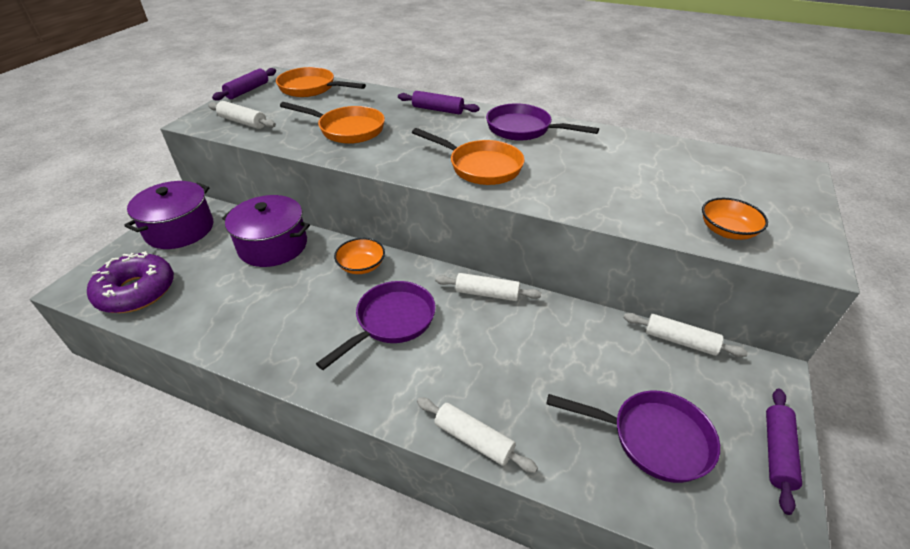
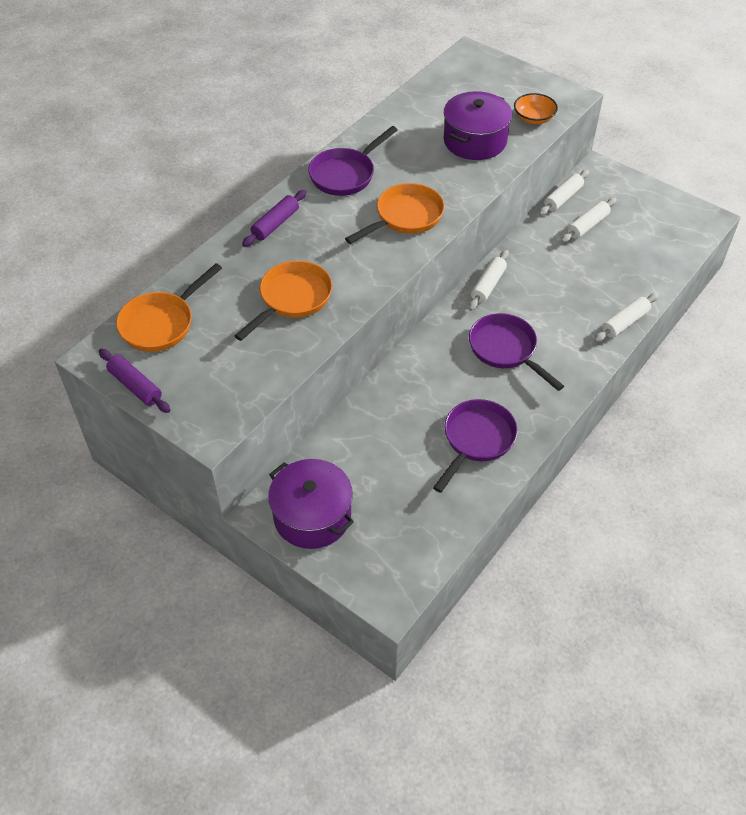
camera: 75 degrees left, 10 degrees up
purple donut [87,251,174,313] -> none
white rolling pin [208,101,276,129] -> white rolling pin moved to [561,198,617,243]
purple pot [222,195,310,267] -> purple pot moved to [443,91,512,160]
orange bowl [334,238,385,274] -> none
purple pan [546,390,720,483] -> purple pan moved to [433,399,518,493]
purple rolling pin [766,389,802,515] -> none

